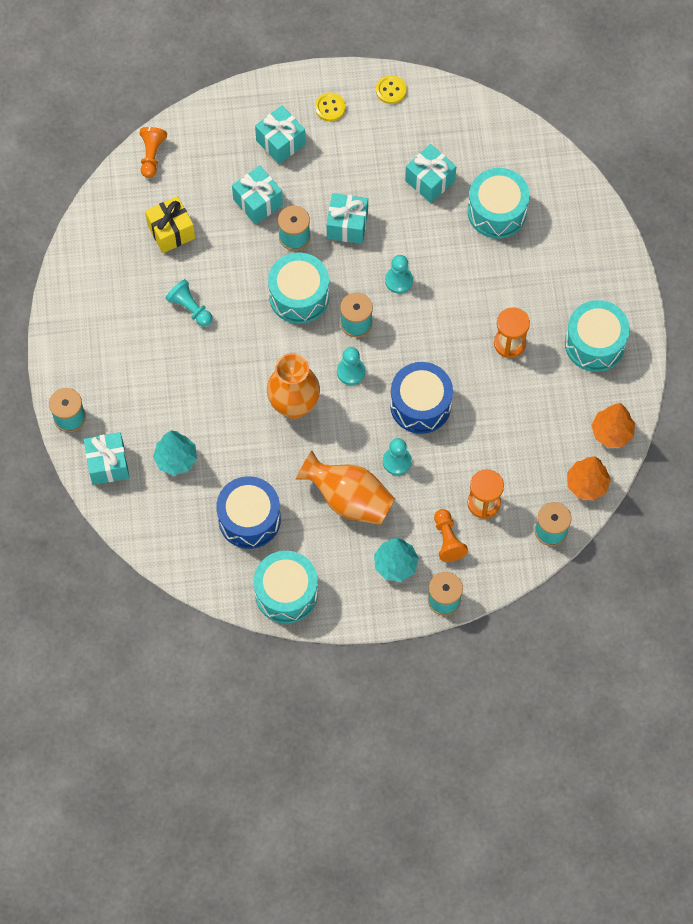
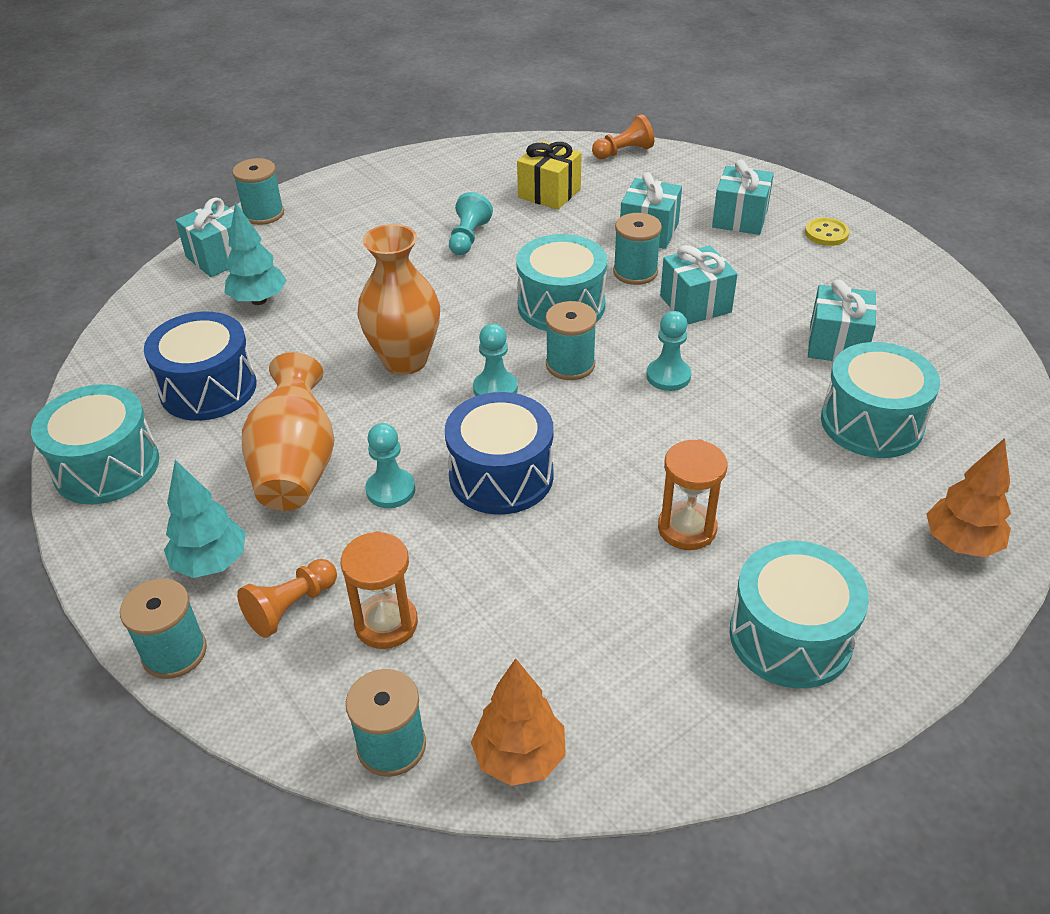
camera: 60 degrees right, 25 degrees down
yellow button [376,75,406,104] -> none
orange tree [591,403,635,448] -> orange tree moved to [926,438,1011,557]

